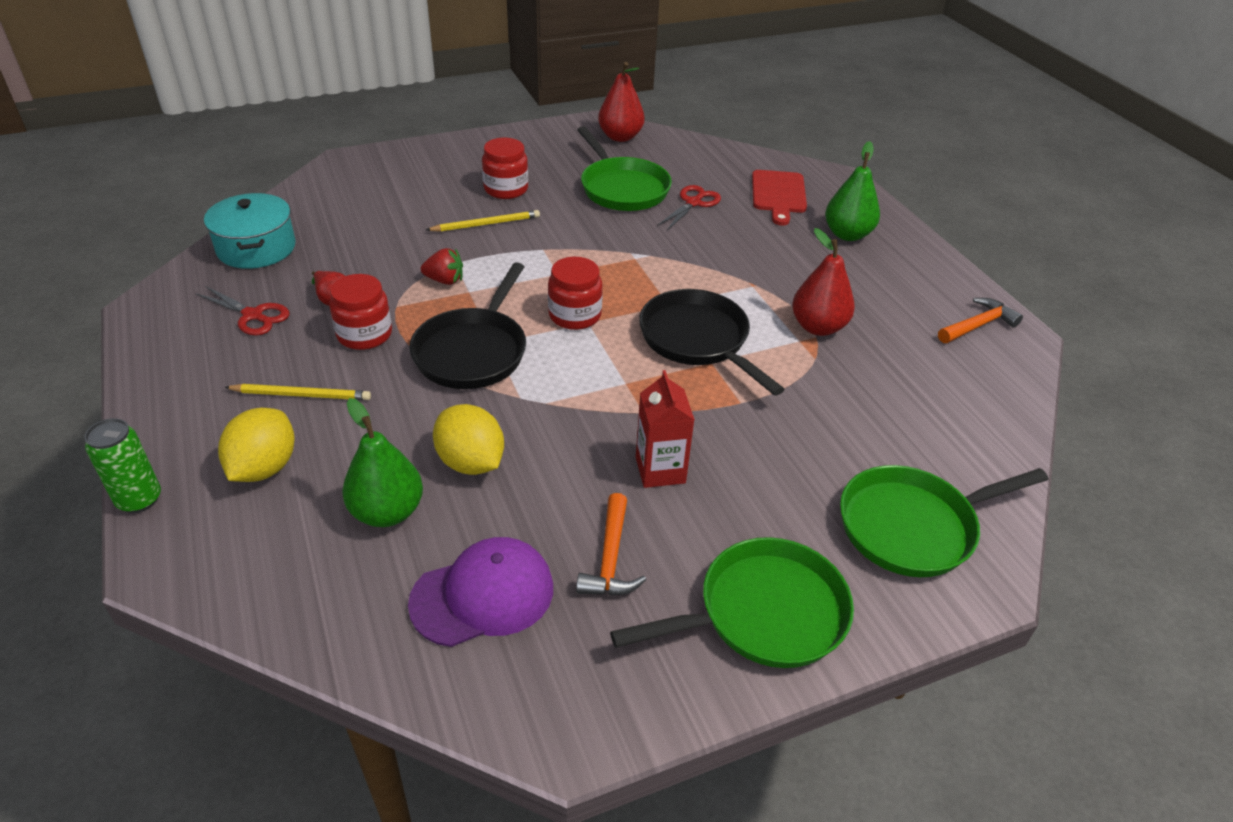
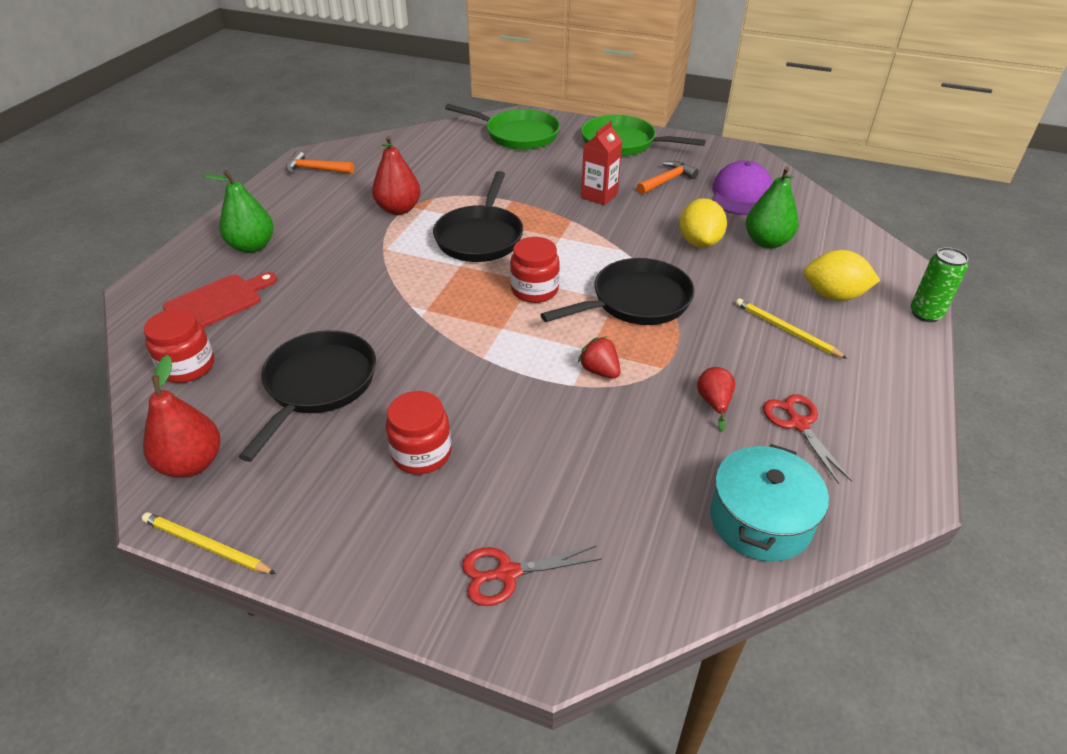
camera: 135 degrees left, 0 degrees up
yellow lemon [218,408,295,482] -> yellow lemon turned 45 degrees clockwise [804,250,880,301]
red jar [329,274,392,350] -> red jar moved to [144,309,214,383]
purple cap [408,537,553,647] -> purple cap turned 90 degrees clockwise [712,160,773,215]
yellow pencil [426,210,540,232] -> yellow pencil moved to [142,512,276,574]
green pan [577,126,672,211] -> black pan [238,330,376,462]
red scissors [657,185,721,230] -> red scissors moved to [462,546,602,606]

